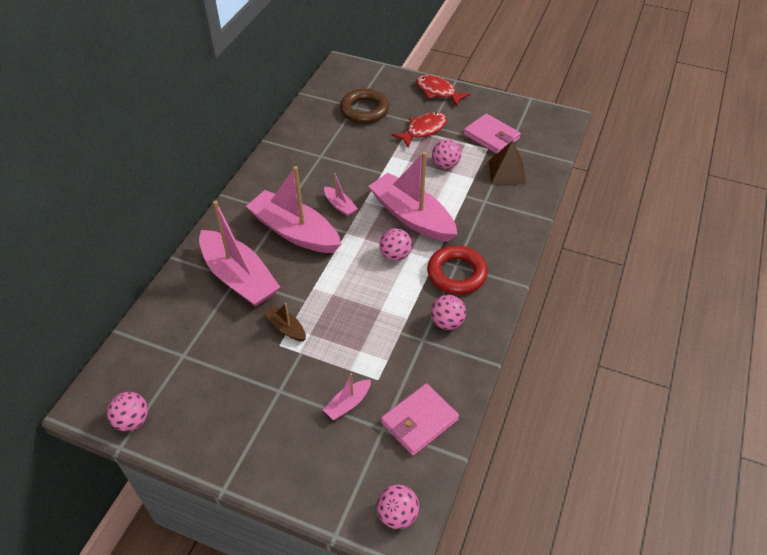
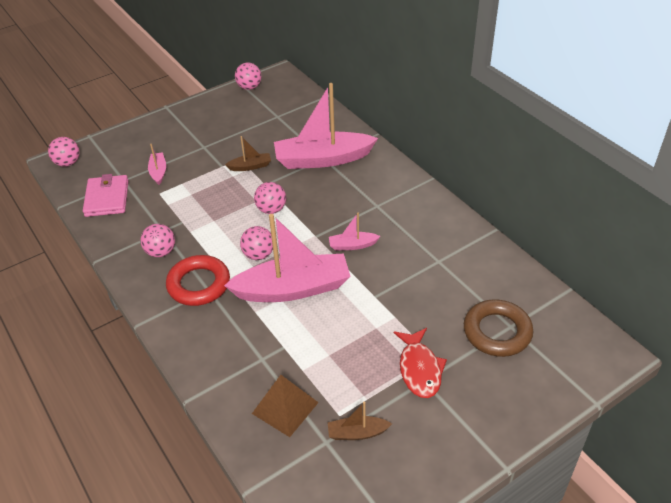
camera: 125 degrees right, 5 degrees down
pink boat [246,166,341,253] -> none
red fish [416,75,471,106] -> none
pink ball [432,139,461,169] -> pink ball moved to [254,182,286,214]
pink wallet [463,113,521,154] -> brown boat [328,402,392,440]

